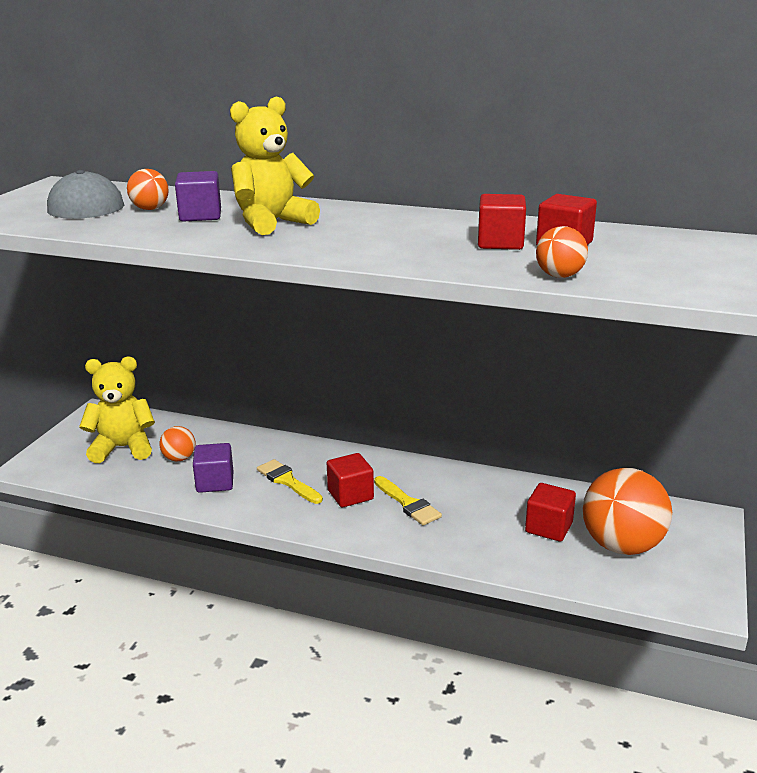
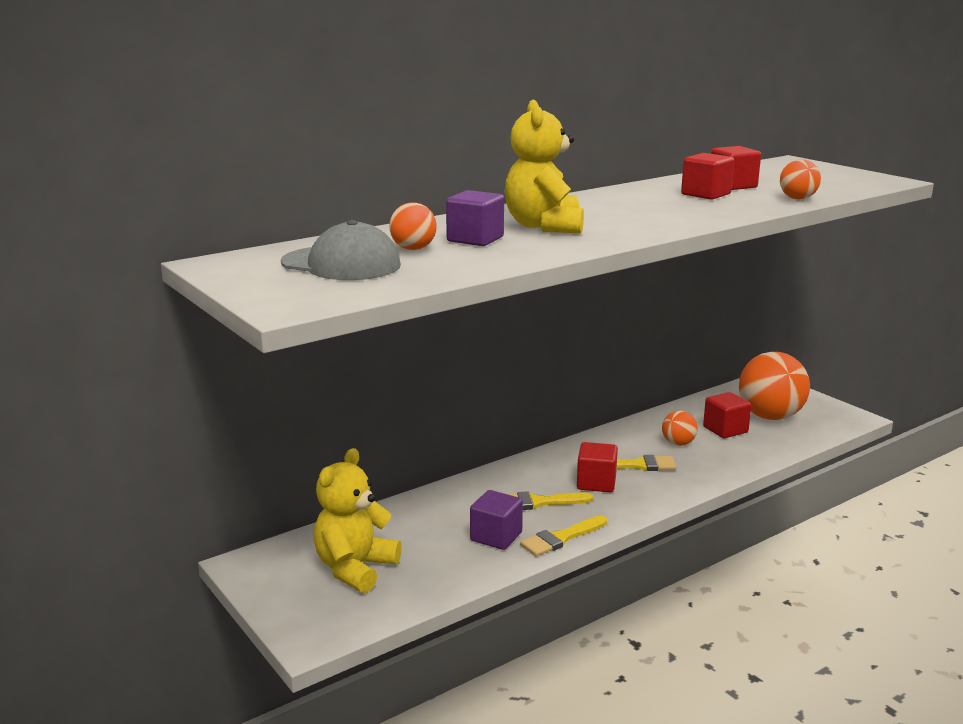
camera: 55 degrees left, 5 degrees down
orange ball [159,426,196,461] -> orange ball moved to [662,411,698,446]
none -> yellow brush [520,516,607,556]

